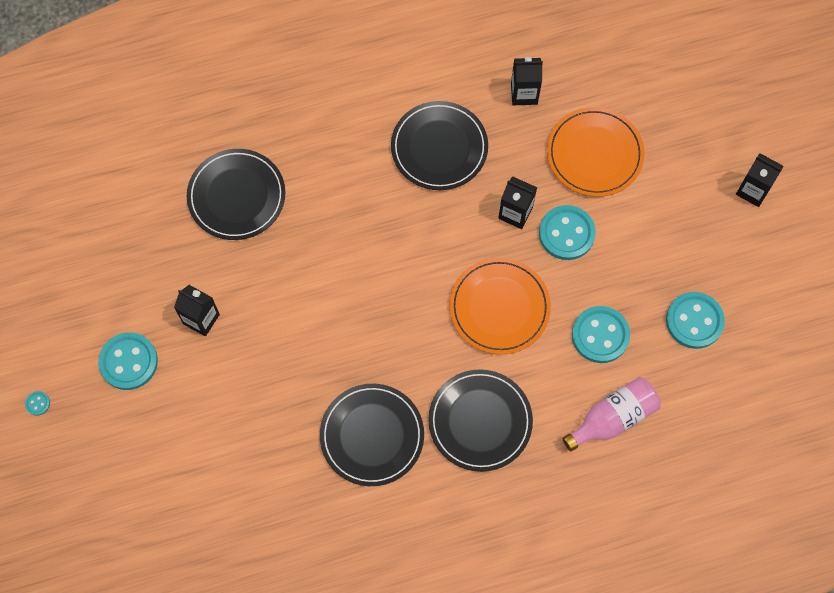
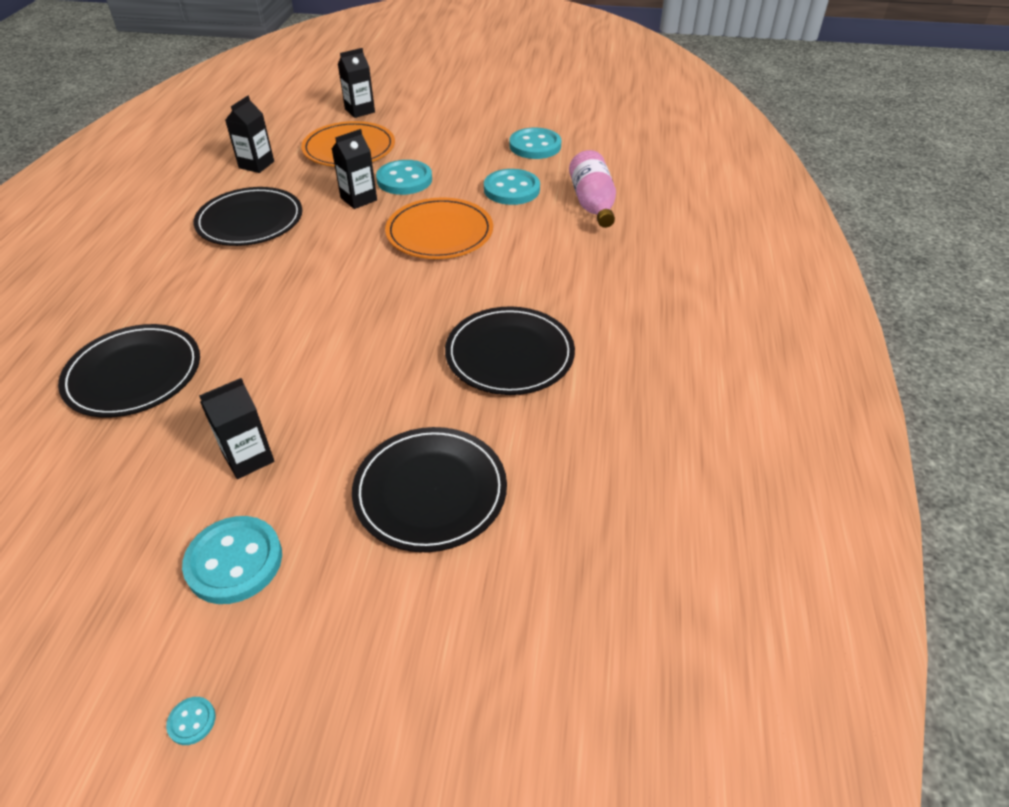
camera: 65 degrees left, 25 degrees down
black plate [428,369,533,472] -> black plate moved to [352,427,507,552]
black carton [736,153,783,207] -> black carton moved to [338,48,375,118]

